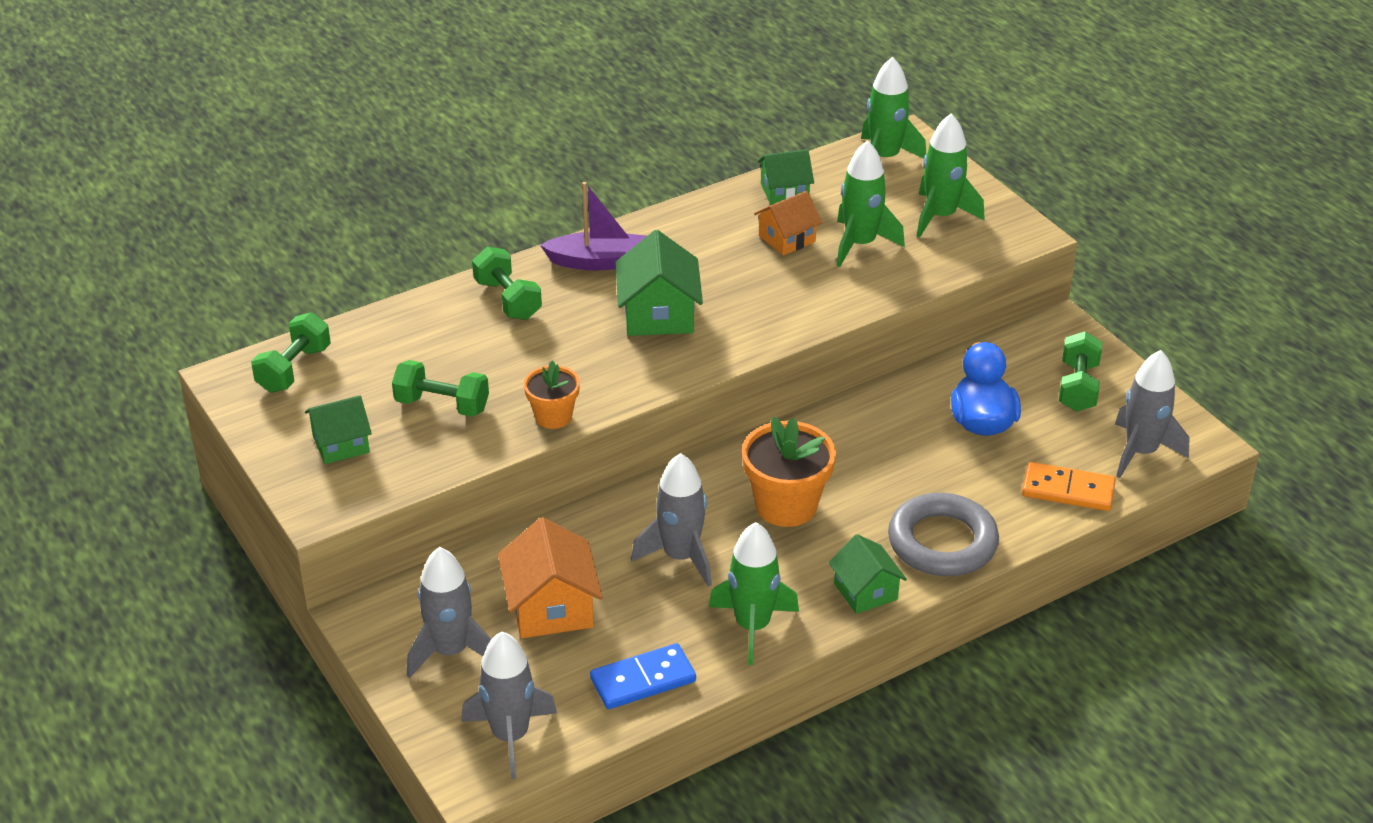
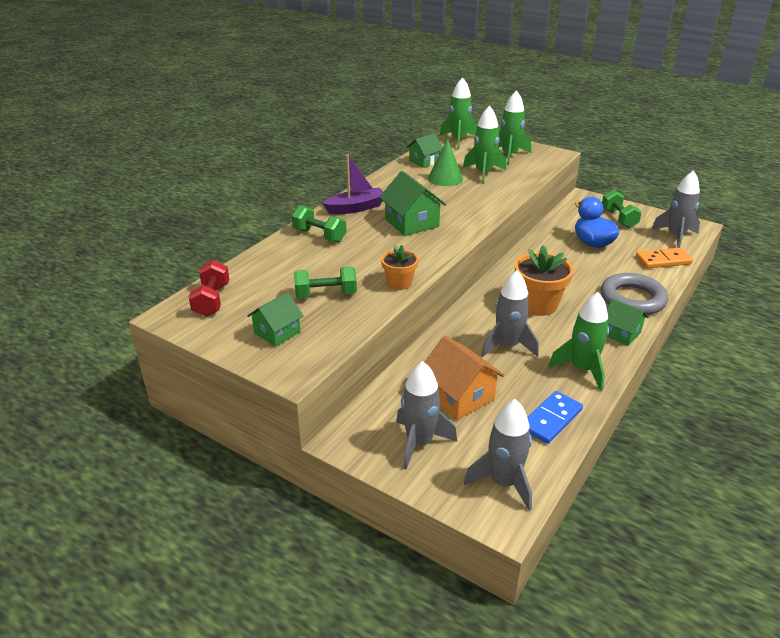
camera: 25 degrees left, 5 degrees down
green dumbbell [251,312,331,393] -> red dumbbell [189,260,229,317]
orange house [754,191,822,255] -> green cone [428,138,463,186]

